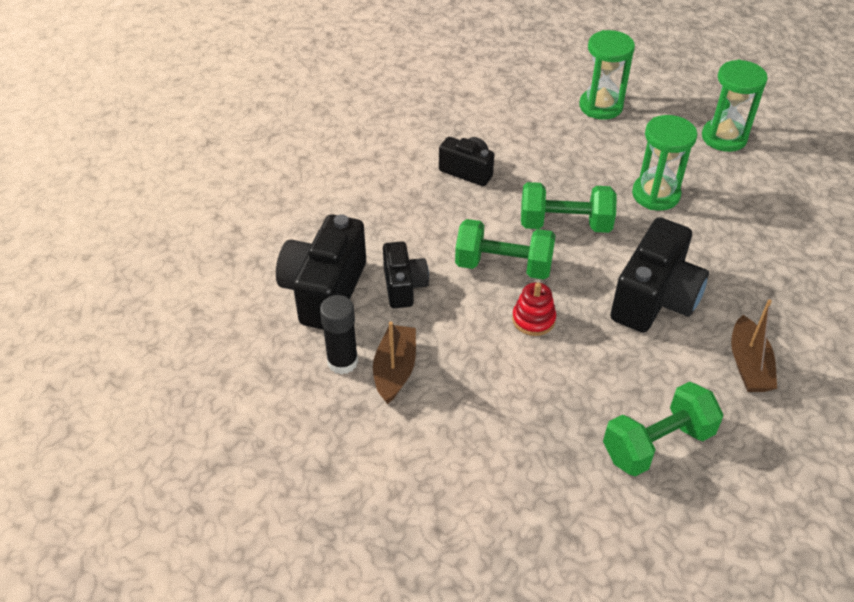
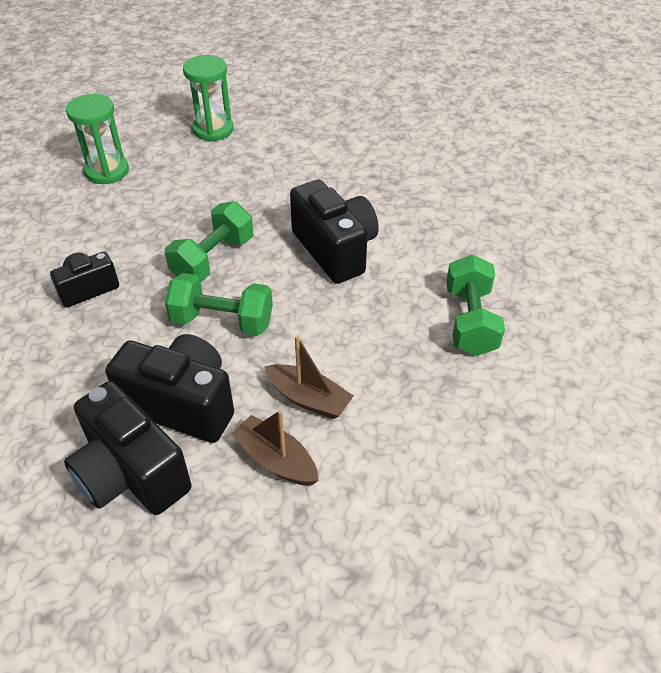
camera: 60 degrees left, 0 degrees up
black glue stick [320,295,358,375] -> none
black camera [383,241,429,309] -> black camera [105,334,234,443], size x1.70
green dumbbell [455,219,556,280] -> green dumbbell turned 60 degrees clockwise [165,273,273,336]
red stacking toy [512,282,556,336] -> none
green hourglass [632,115,697,211] -> none
brown boat [731,299,777,392] -> brown boat moved to [264,335,353,419]

